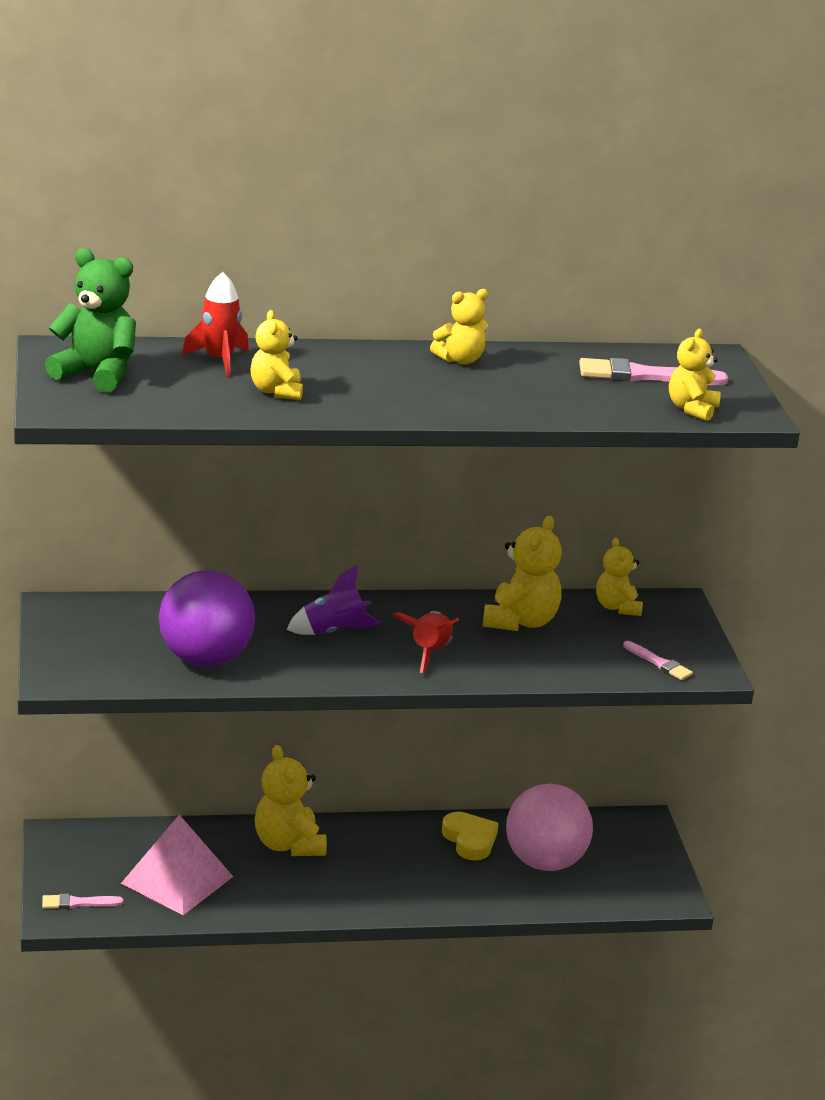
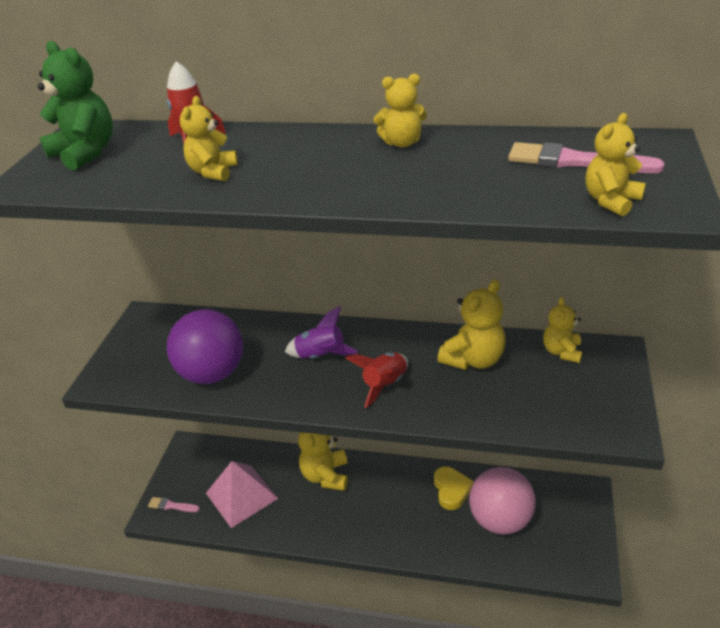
camera: 25 degrees right, 10 degrees up
pink brush [623,641,693,680] -> none

